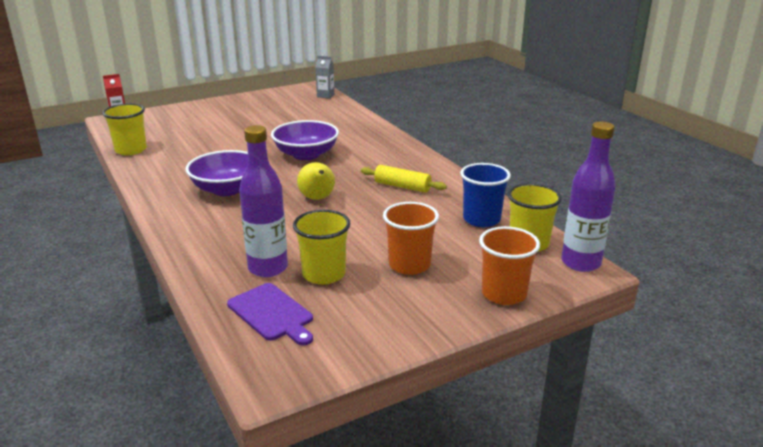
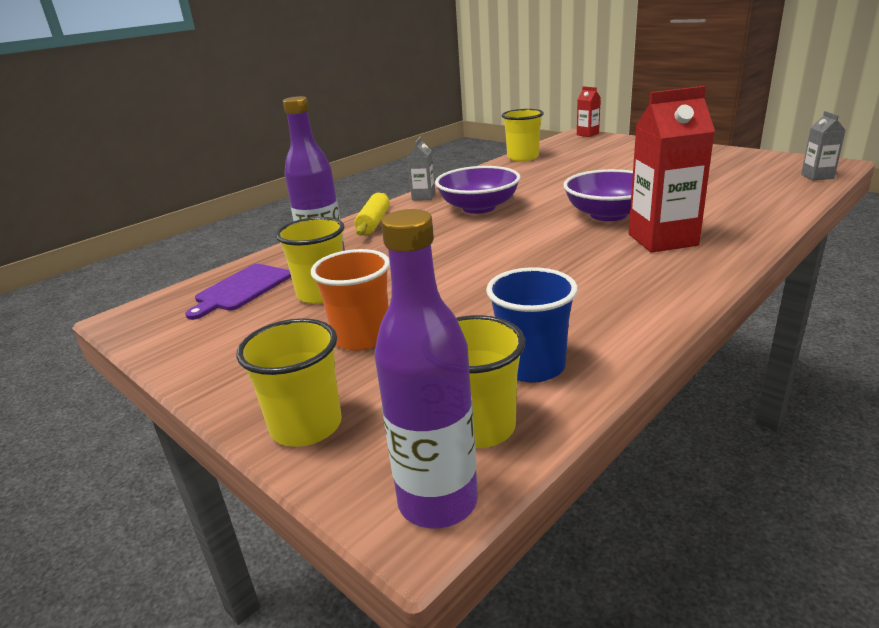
camera: 75 degrees right, 0 degrees up
yellow pear [297,162,335,200] -> none
yellow rolling pin [361,165,447,193] -> yellow rolling pin moved to [354,193,390,236]
orange cup [479,226,540,305] -> yellow cup [236,318,342,447]
none -> grey carton [407,137,435,201]
none -> red carton [629,86,715,253]

